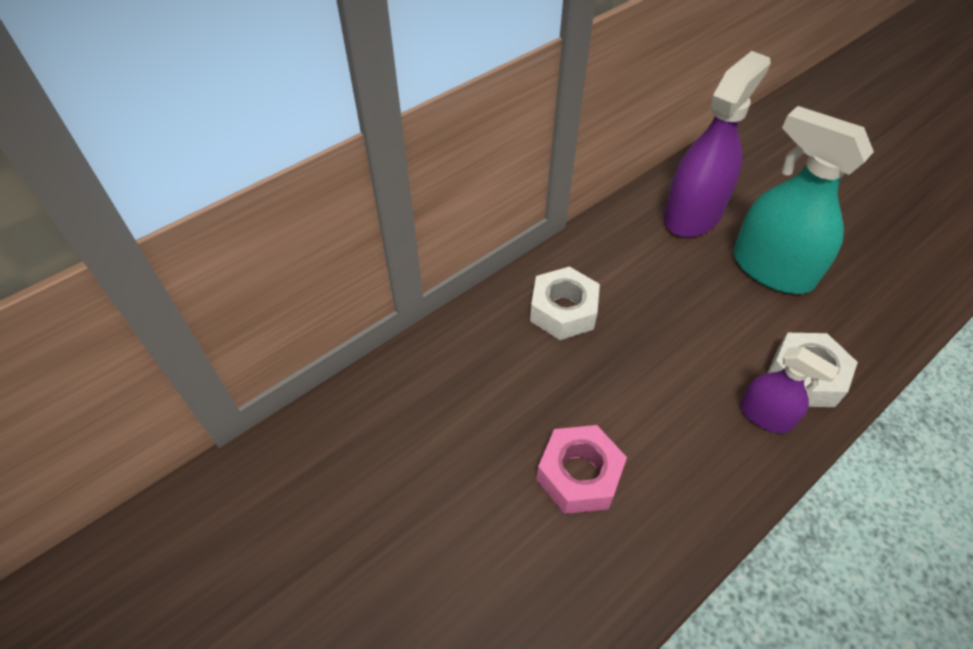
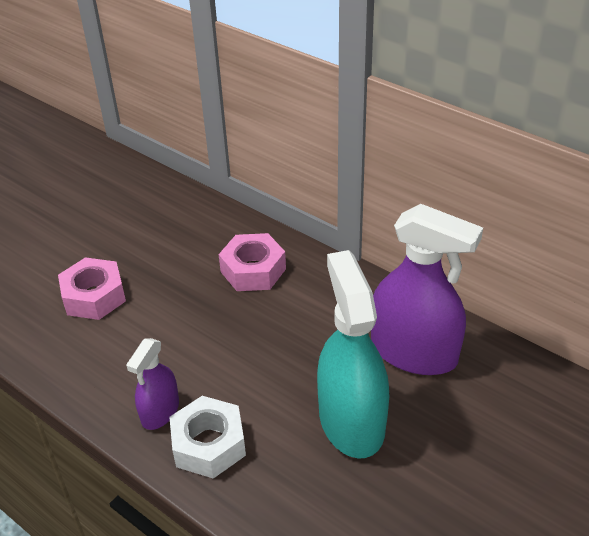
camera: 80 degrees right, 10 degrees down
white nut [530,266,600,340] -> pink nut [219,233,286,291]
turquoise spray bottle [733,106,874,294] -> turquoise spray bottle turned 45 degrees counterclockwise [317,250,389,459]

